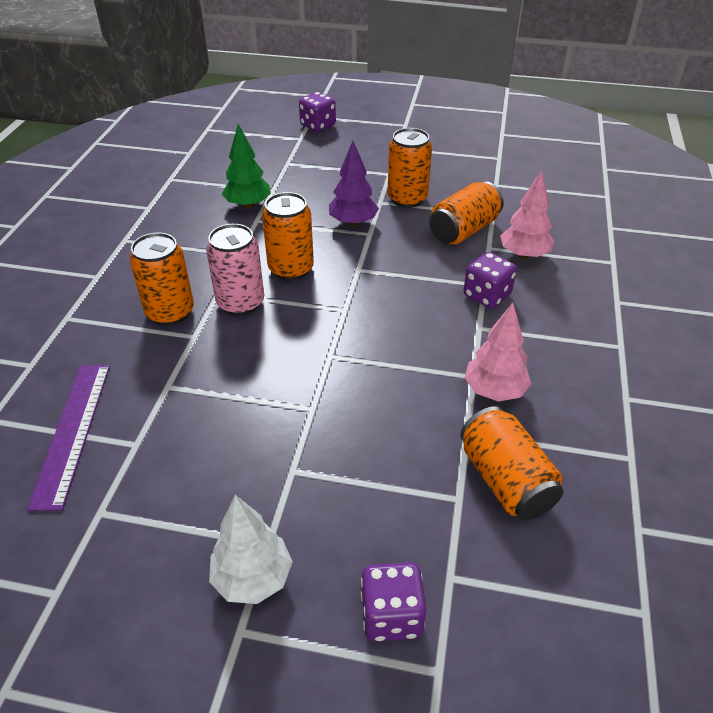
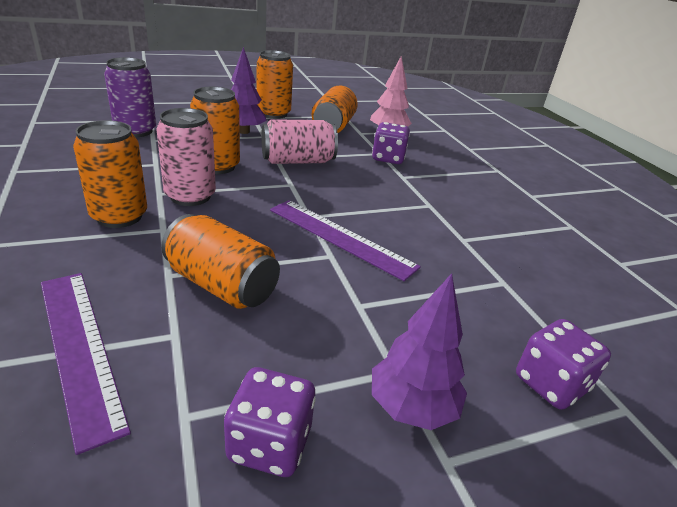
camera: 35 degrees left, 10 degrees down
white tree [209,495,293,604] -> purple tree [372,273,467,430]
green tree [222,124,271,209] -> purple can [104,57,156,137]
purple dice [299,92,336,132] -> purple dice moved to [224,367,316,477]
orange can [460,406,564,520] -> orange can moved to [161,214,280,309]
pink tree [464,303,531,401] -> none
none -> pink can [261,119,338,164]
none -> purple ruler [270,200,421,281]

